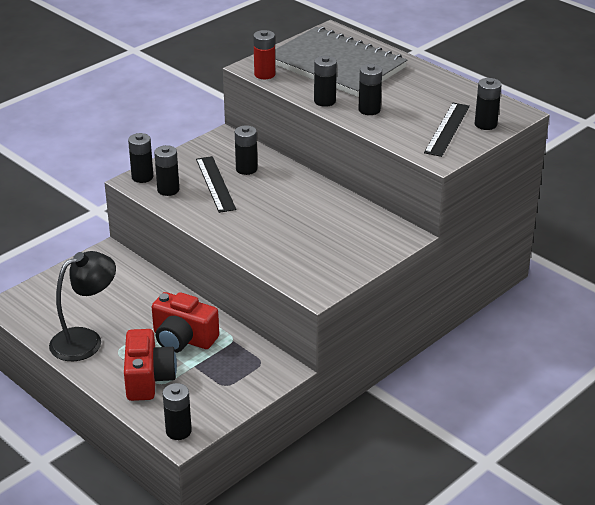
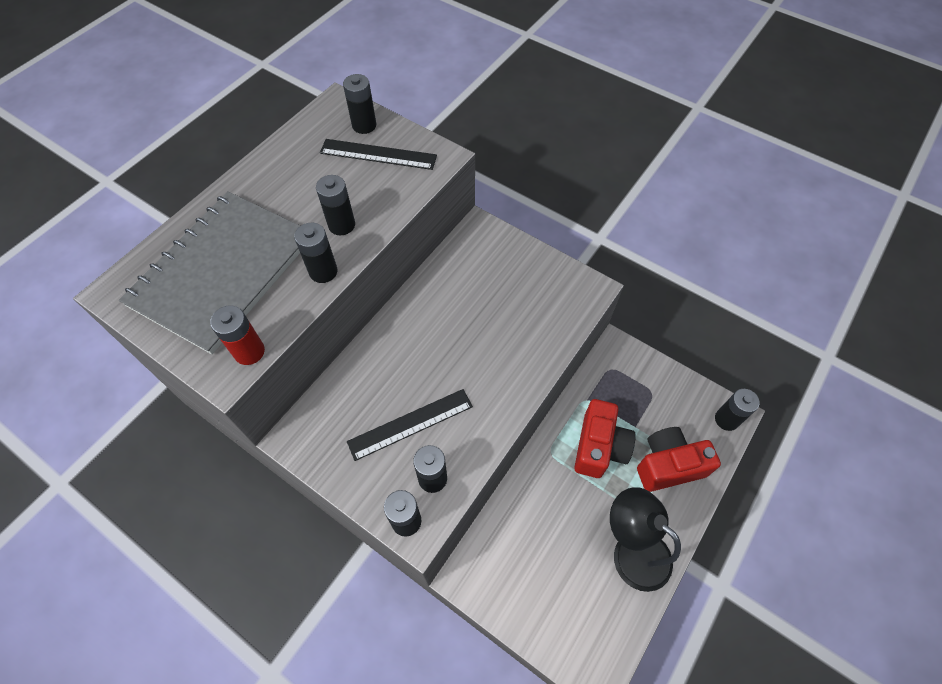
camera: 100 degrees left, 25 degrees up
black battery [235,125,257,175] -> none

